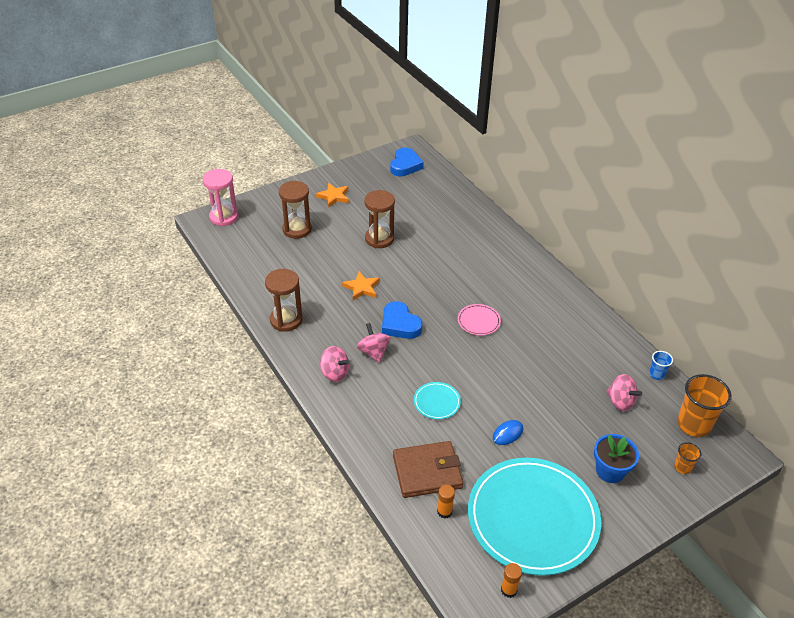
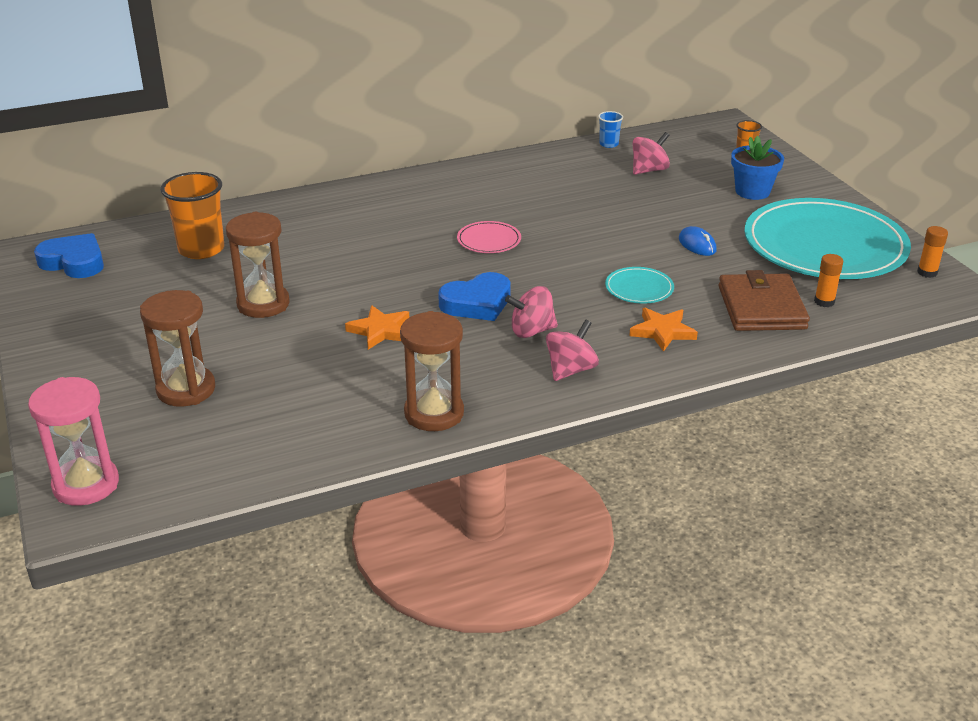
camera: 80 degrees left, 10 degrees down
orange star [316,183,349,207] -> orange star moved to [629,308,698,352]
orange cup [677,374,732,437] -> orange cup moved to [160,172,224,259]

